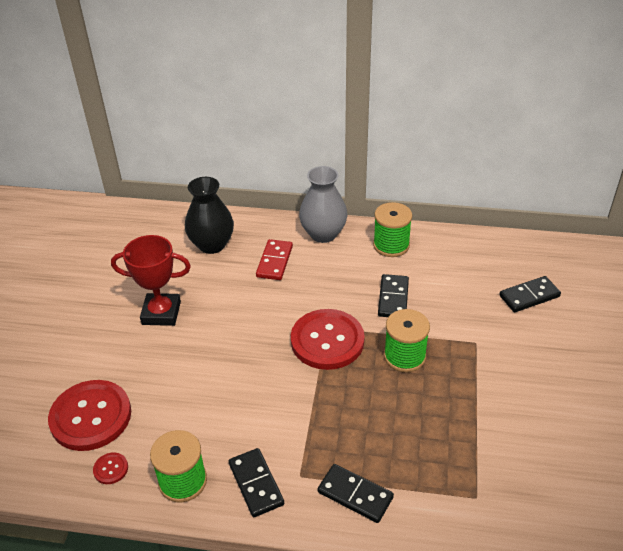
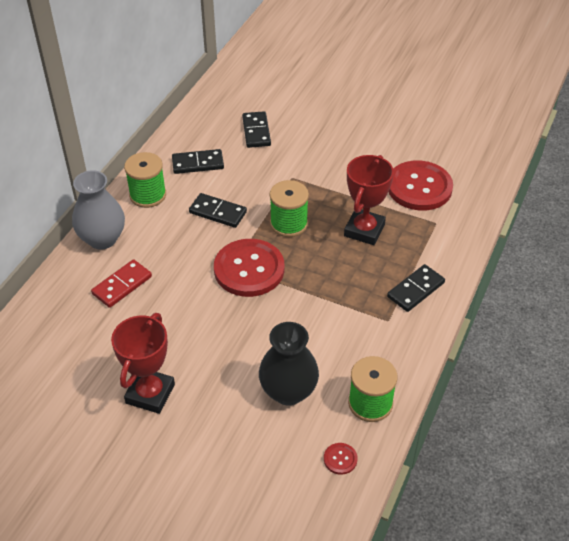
camera: 75 degrees left, 5 degrees up
red button [48,380,131,451] -> red button moved to [389,160,453,211]
black vase [185,177,234,254] -> black vase moved to [259,322,319,405]
black domino [229,448,284,517] -> black domino moved to [172,149,224,174]
red domino [256,239,293,280] -> red domino turned 75 degrees counterclockwise [91,259,152,308]
none -> red trophy [344,155,394,245]

